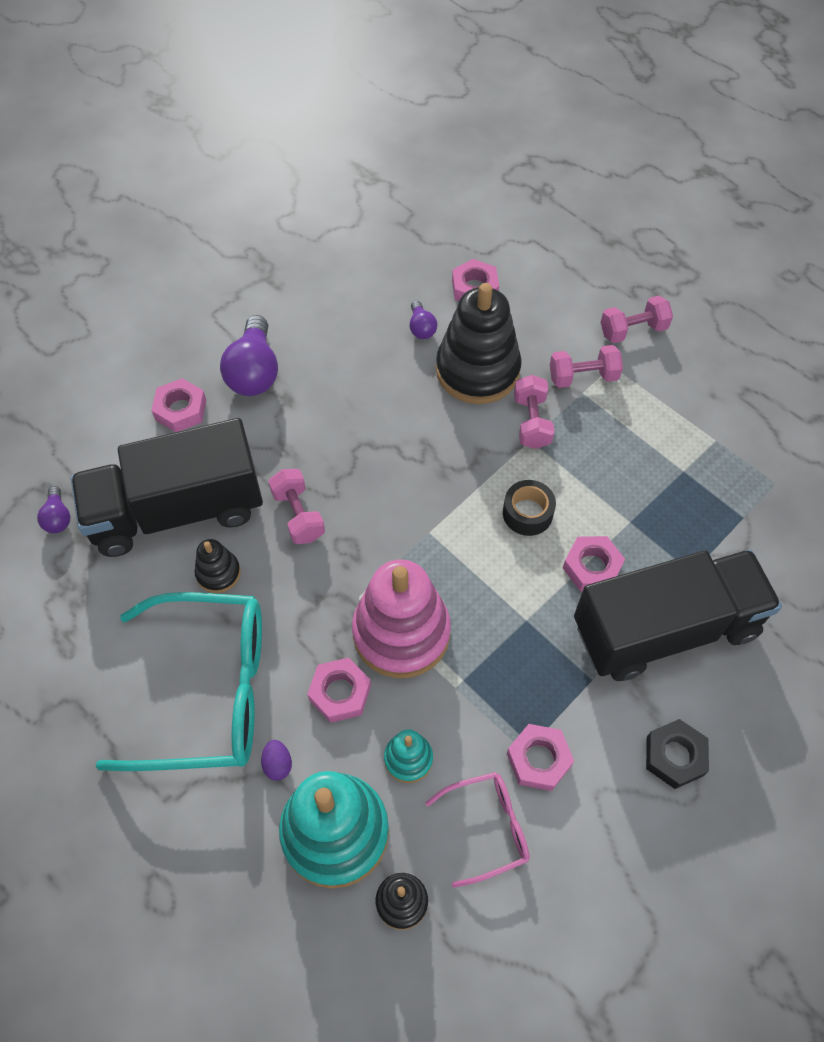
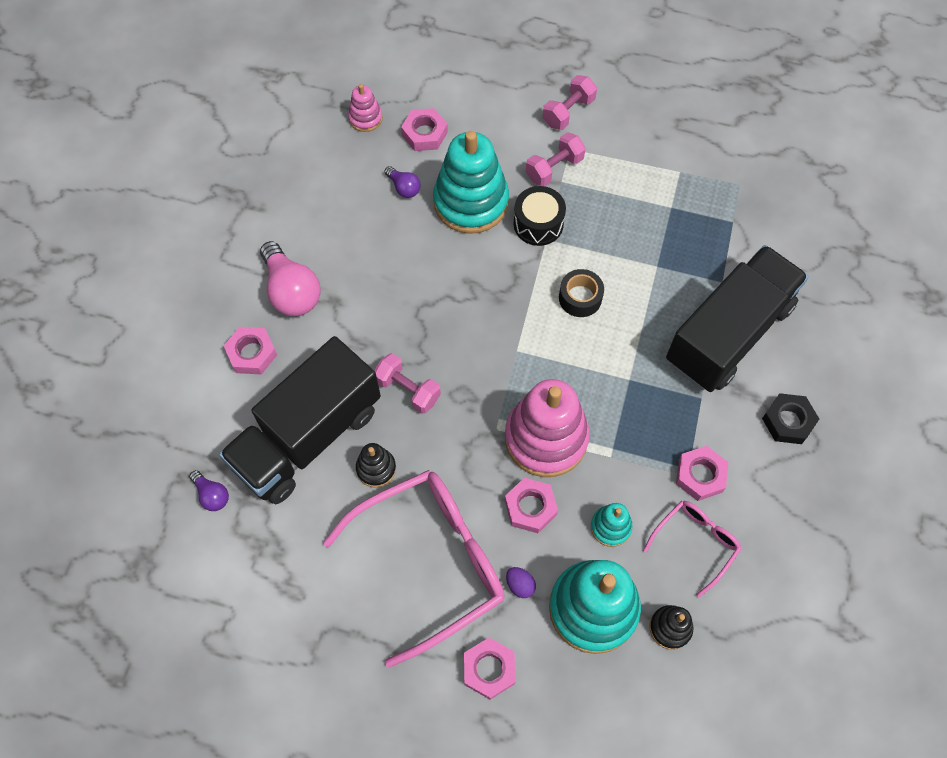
camera: 30 degrees left, 5 degrees up
turquoise glasses [96,592,262,771] -> pink glasses [323,470,505,668]
purple light bulb [220,315,278,396] -> pink light bulb [260,241,321,316]
black stacking toy [436,283,522,404] -> turquoise stacking toy [433,131,509,234]
pink dumbbell [514,375,554,449] -> black drum [513,186,566,246]
pink nut [563,536,625,591] -> pink nut moved to [464,638,516,700]
none -> pink stacking toy [348,84,383,132]

